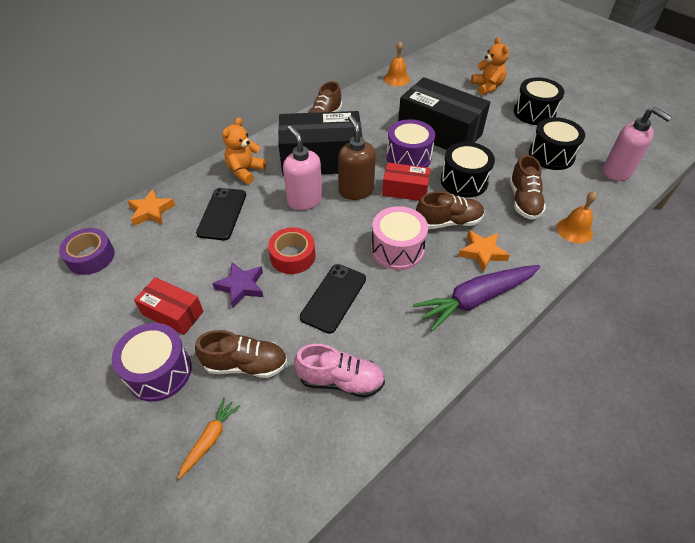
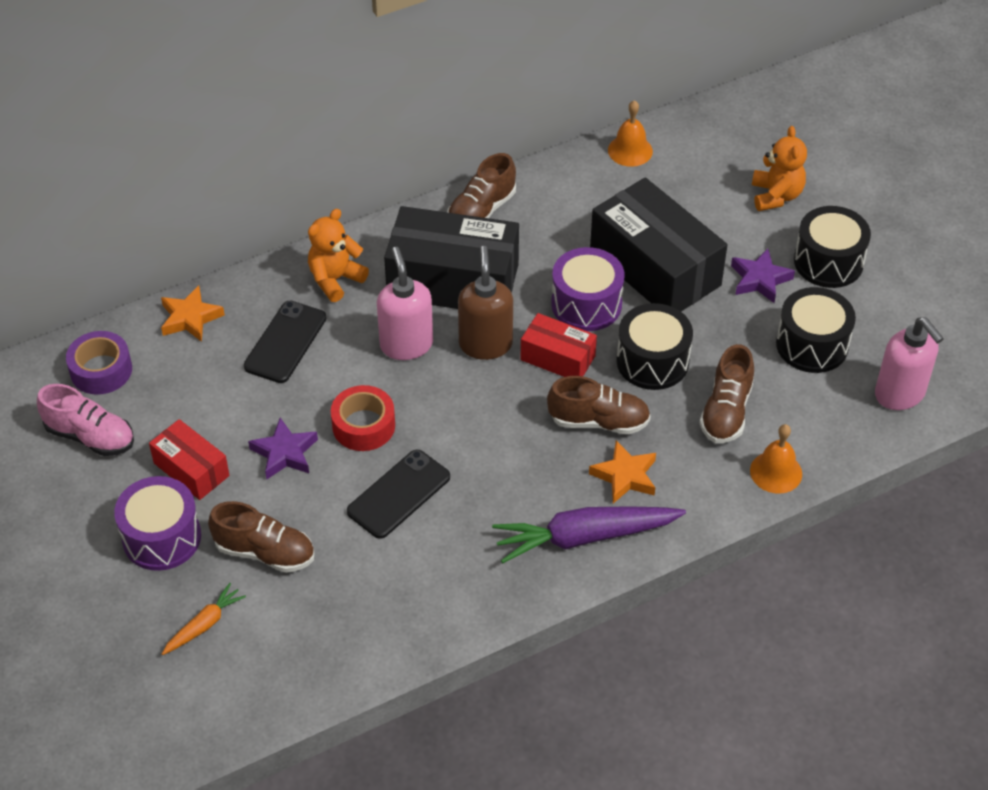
camera: 15 degrees right, 0 degrees up
pink shoe [294,344,385,398] -> pink shoe moved to [37,384,134,456]
pink drum [371,206,428,270] -> none
none -> purple star [731,248,795,303]

